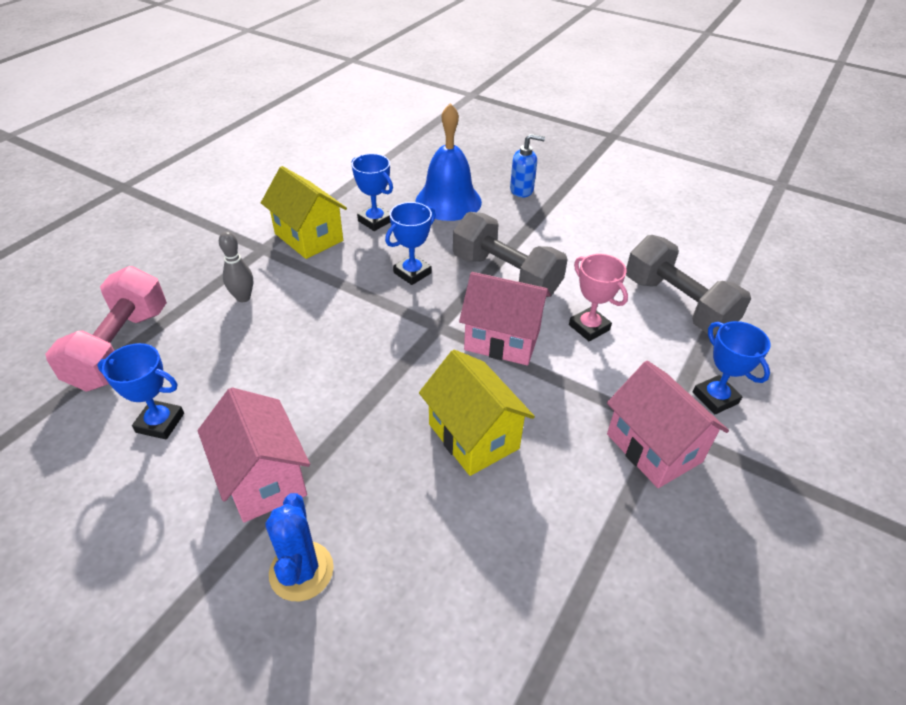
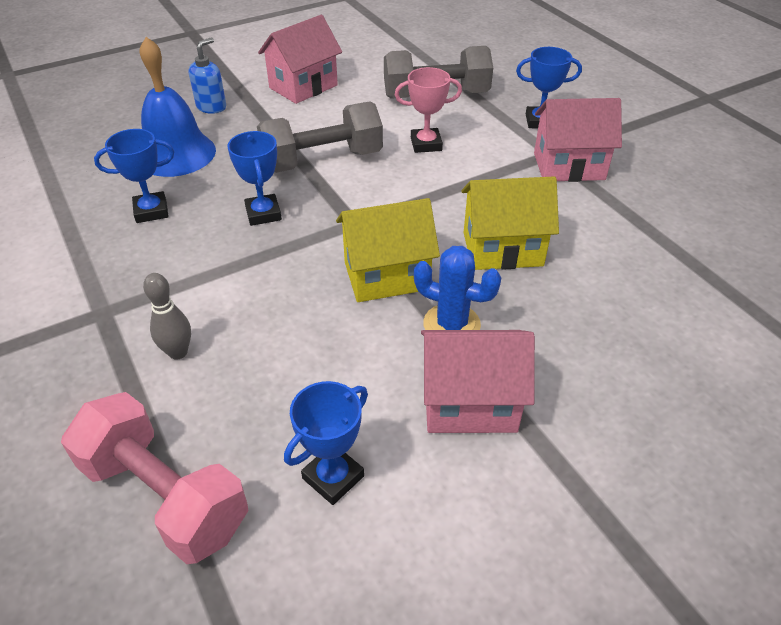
camera: 60 degrees left, 0 degrees up
yellow house [261,166,347,259] -> yellow house moved to [336,198,440,302]
blue cactus [265,493,334,601] -> blue cactus moved to [414,246,501,330]
pink house [459,272,551,365] -> pink house moved to [258,15,342,104]

